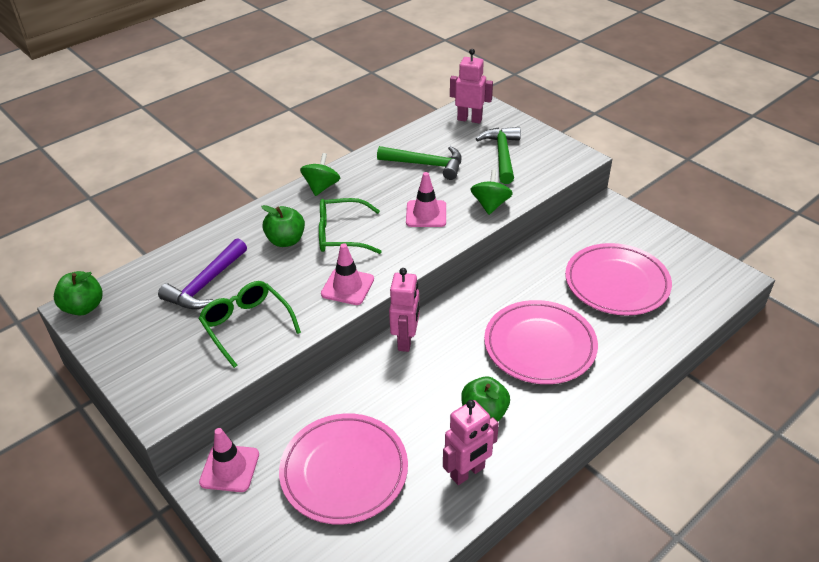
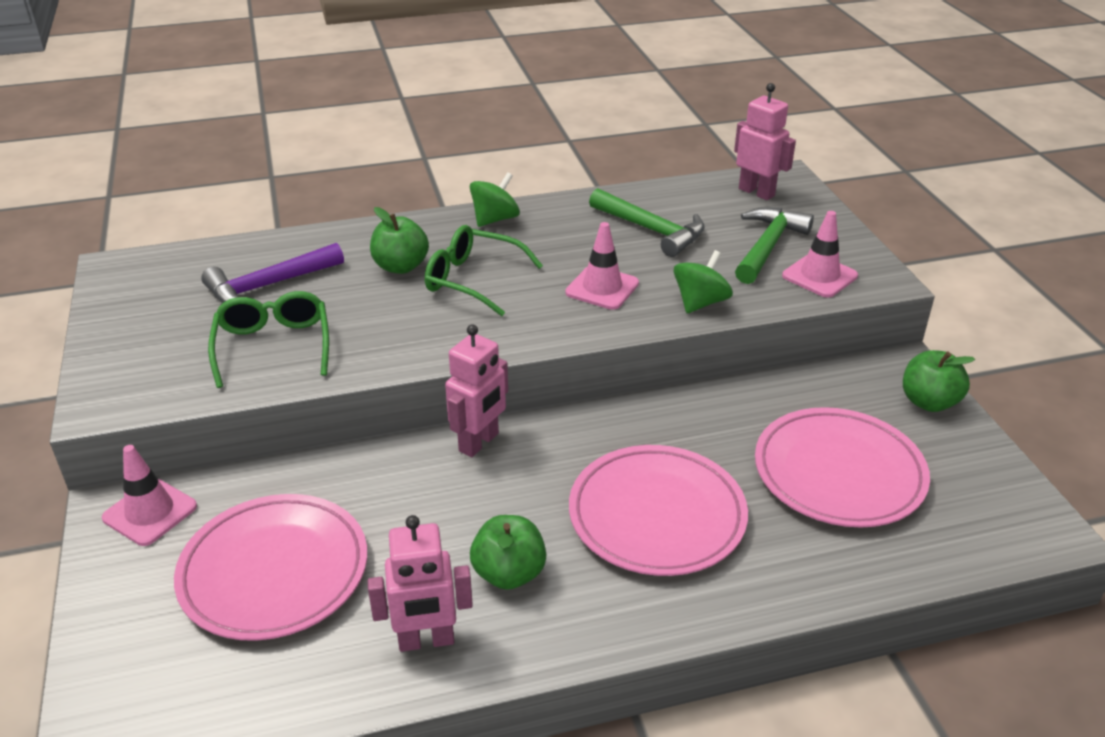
camera: 25 degrees right, 5 degrees down
green apple [54,271,103,316] -> green apple moved to [903,350,975,412]
pink traffic cone [321,243,374,305] -> pink traffic cone moved to [782,211,858,298]

